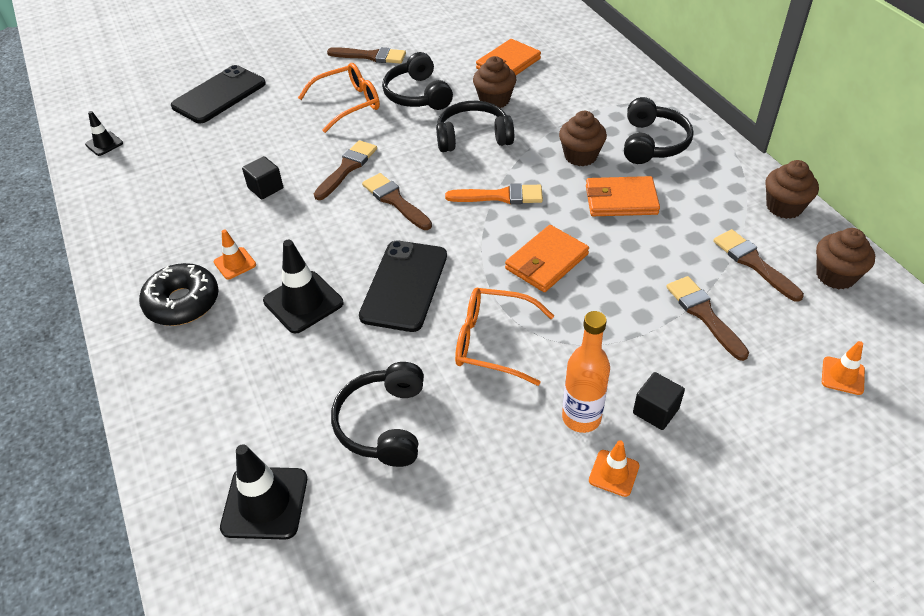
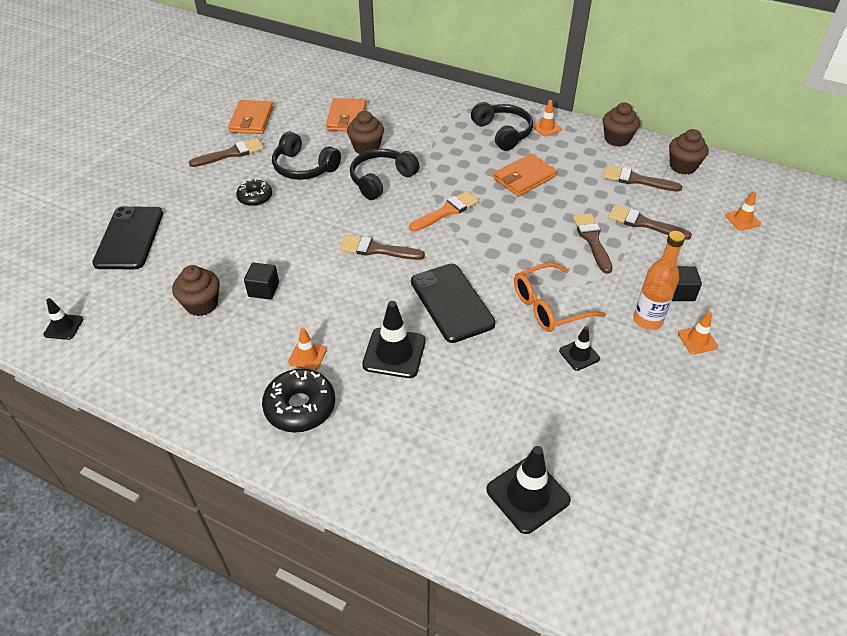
camera: 40 degrees left, 0 degrees up
orange glasses [298,63,380,133] -> black donut [236,179,272,206]
brown brush [314,140,377,200] -> brown brush moved to [573,213,613,274]
black headphones [331,362,424,467] -> none
orange wallet [505,225,589,292] -> orange wallet moved to [228,100,273,134]
brown cupcake [559,111,607,166] -> brown cupcake moved to [172,265,220,316]
none -> orange traffic cone [533,100,562,137]
none -> black traffic cone [559,326,600,371]

